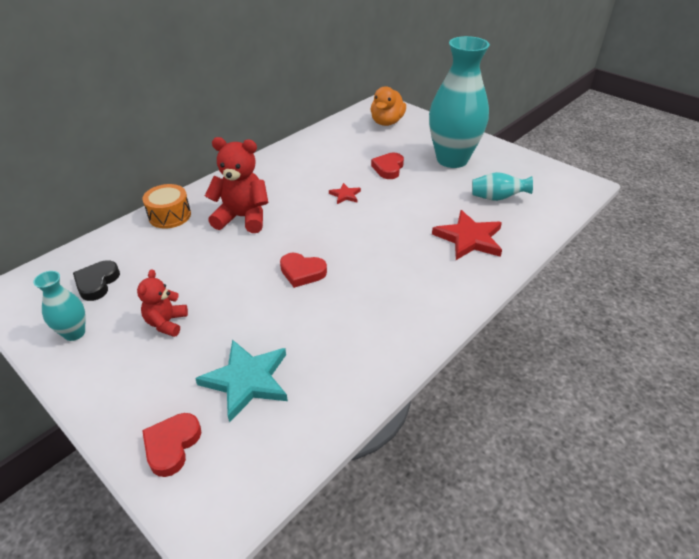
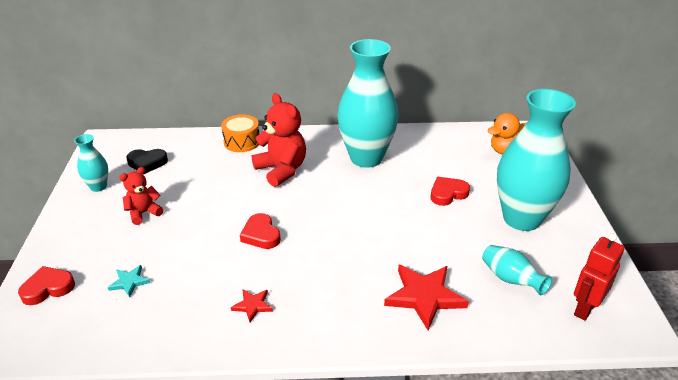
camera: 45 degrees right, 5 degrees down
black heart [73,260,120,301] -> black heart turned 150 degrees counterclockwise [126,149,168,174]
turquoise star [195,339,288,423] -> turquoise star [108,265,150,297], size x0.50
red star [329,183,361,204] -> red star moved to [231,289,273,322]
none -> turquoise vase [337,39,399,168]
none -> red robot [574,233,625,321]

